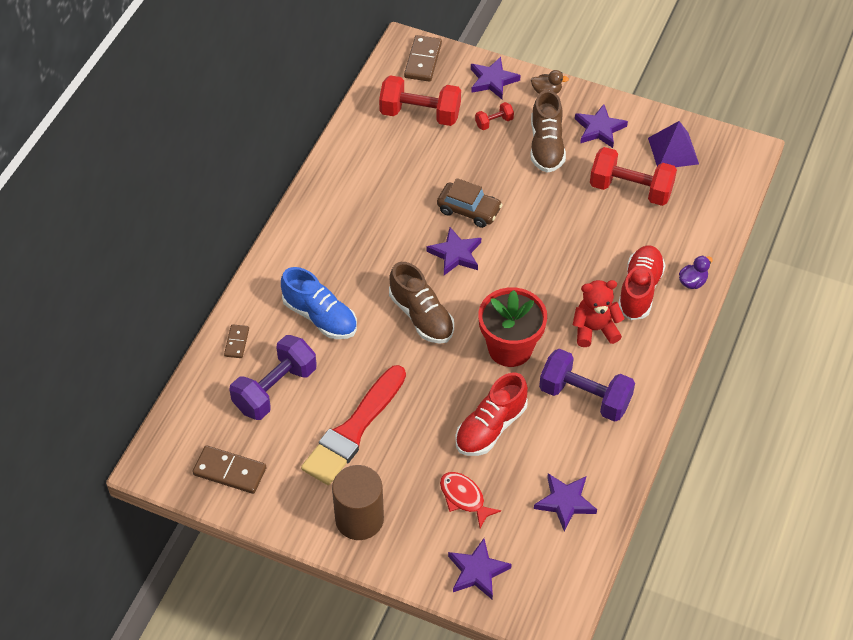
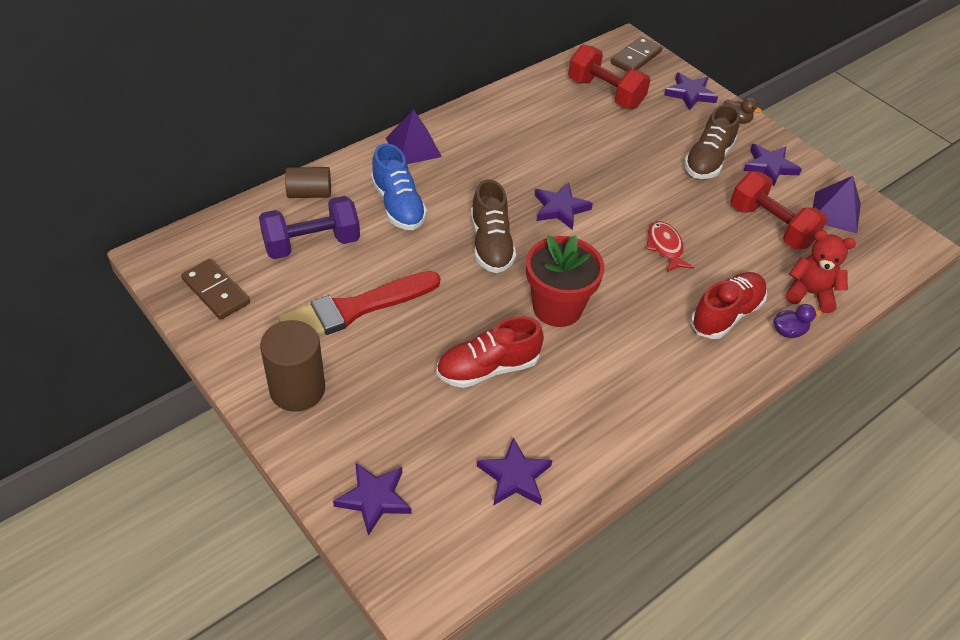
camera: 25 degrees right, 5 degrees down
brown domino [224,324,249,358] -> brown cylinder [285,167,331,198]
brown car [437,178,503,228] -> none
red fish [440,472,501,528] -> red fish moved to [646,221,694,272]
red dumbbell [475,102,514,130] -> none
purple dumbbell [539,349,635,422] -> none
red teddy bear [573,280,625,347] -> red teddy bear moved to [786,230,856,313]
none -> purple pyramid [386,109,442,164]

